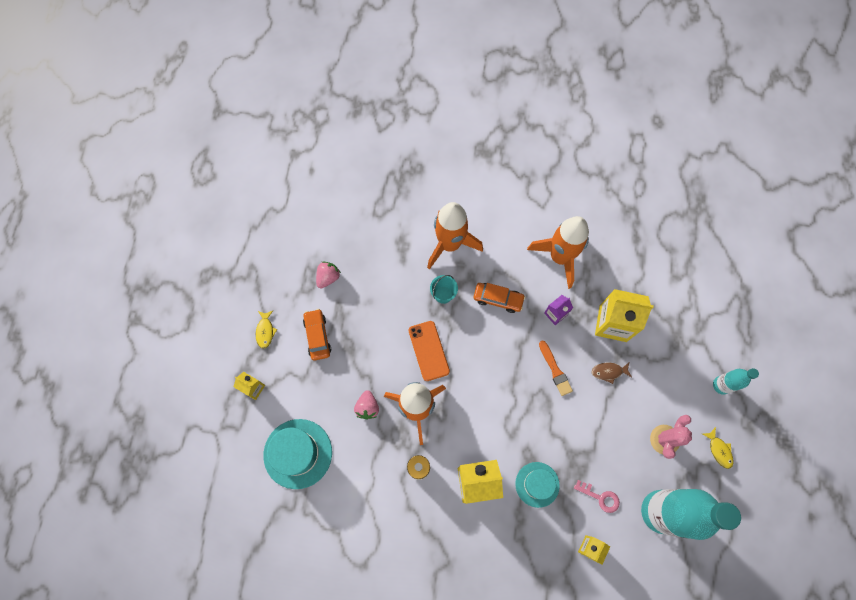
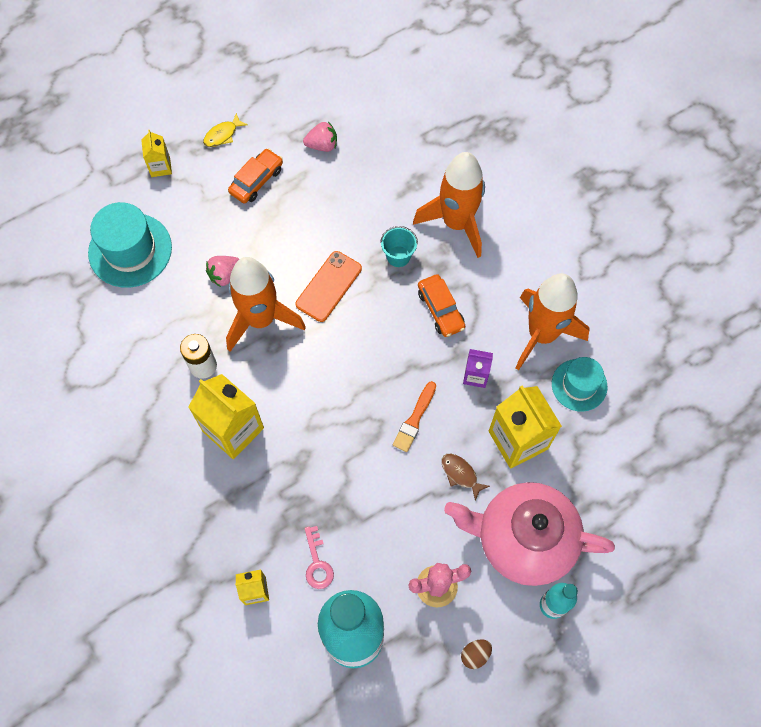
camera: 50 degrees right, 5 degrees down
turquoise hat [515,462,560,508] -> turquoise hat moved to [552,357,608,412]
yellow fish [703,427,733,469] -> brown egg [461,639,492,669]
none -> pink teapot [444,482,615,586]

